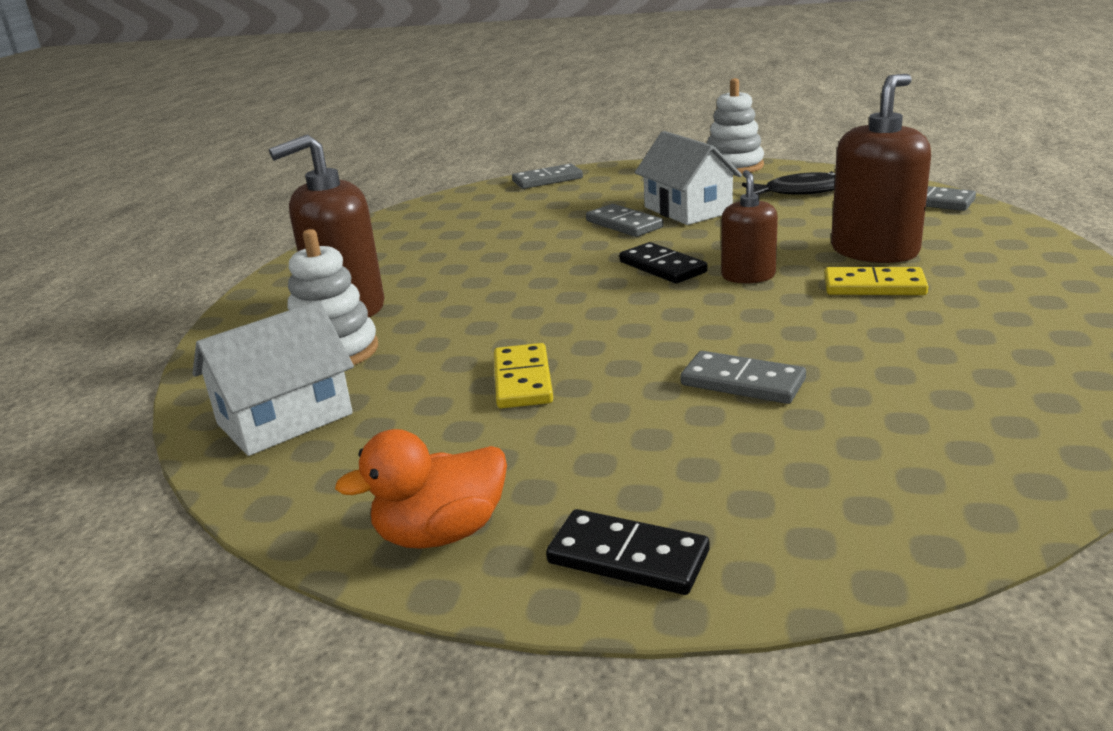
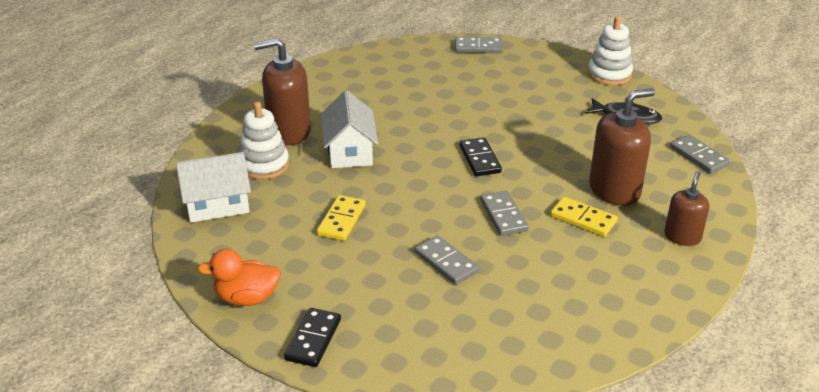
camera: 20 degrees right, 10 degrees up
black domino [546,509,709,595] -> black domino turned 60 degrees clockwise [284,308,341,367]
grey domino [586,204,663,237] -> grey domino moved to [480,191,529,236]
white house [635,131,742,225] -> white house moved to [321,90,378,168]
brown soap dispenser [721,170,778,284] -> brown soap dispenser moved to [664,171,709,246]

